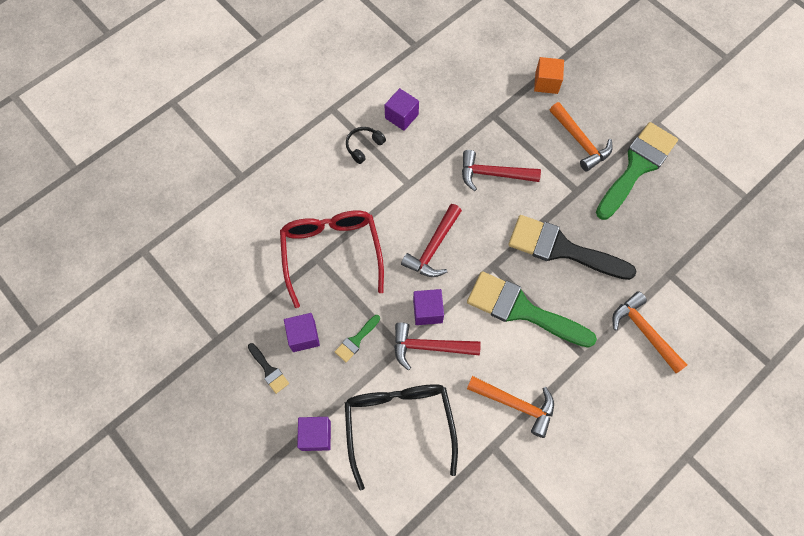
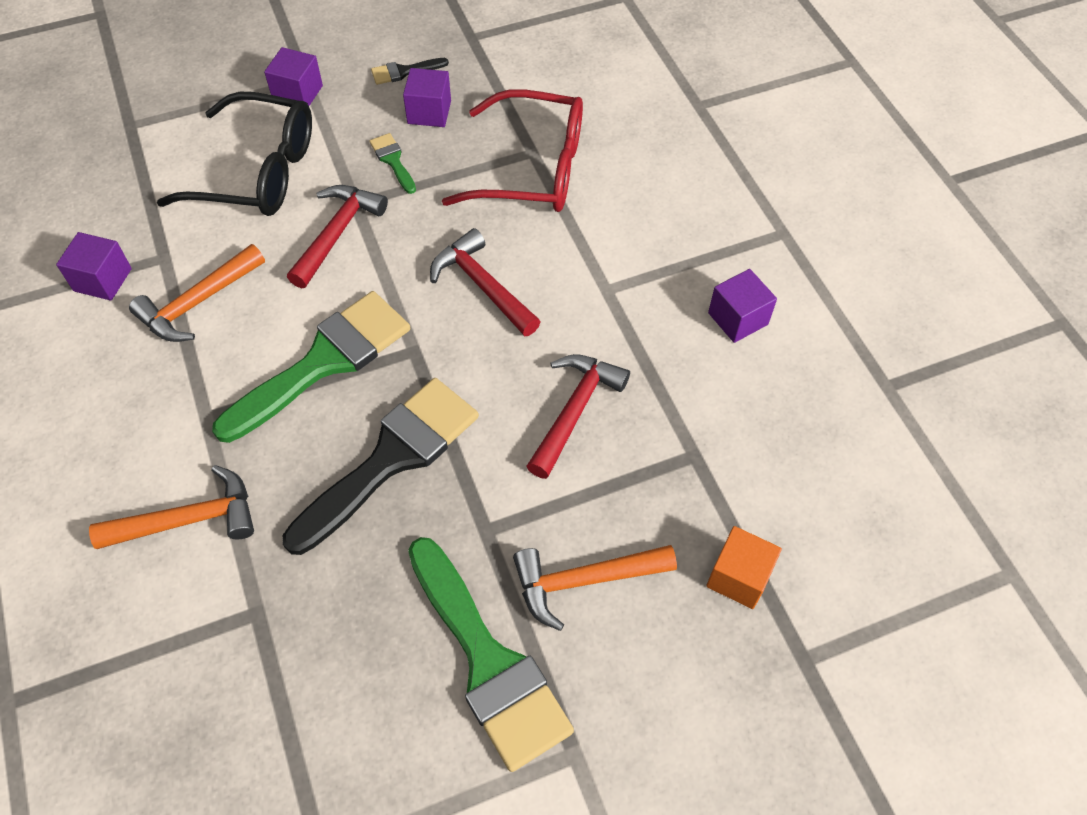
camera: 110 degrees right, 10 degrees down
black headphones [346,127,386,164] -> none
purple cube [413,289,444,325] -> purple cube moved to [56,232,132,301]

